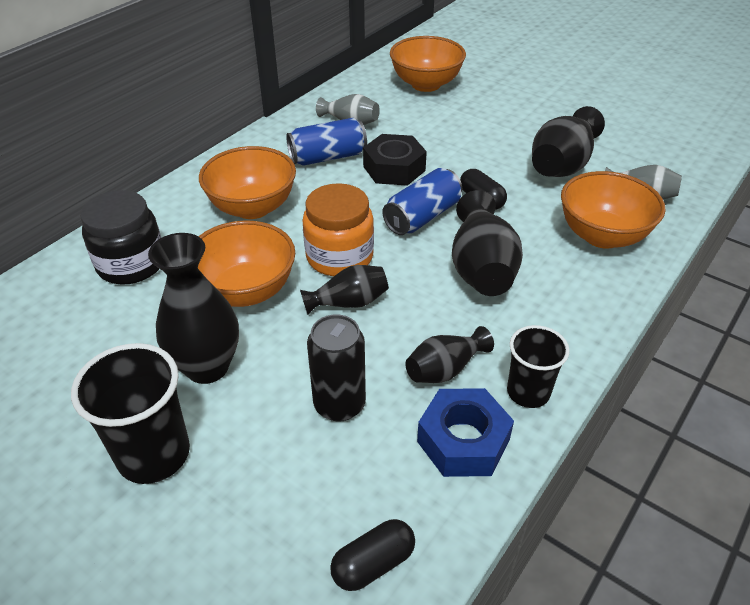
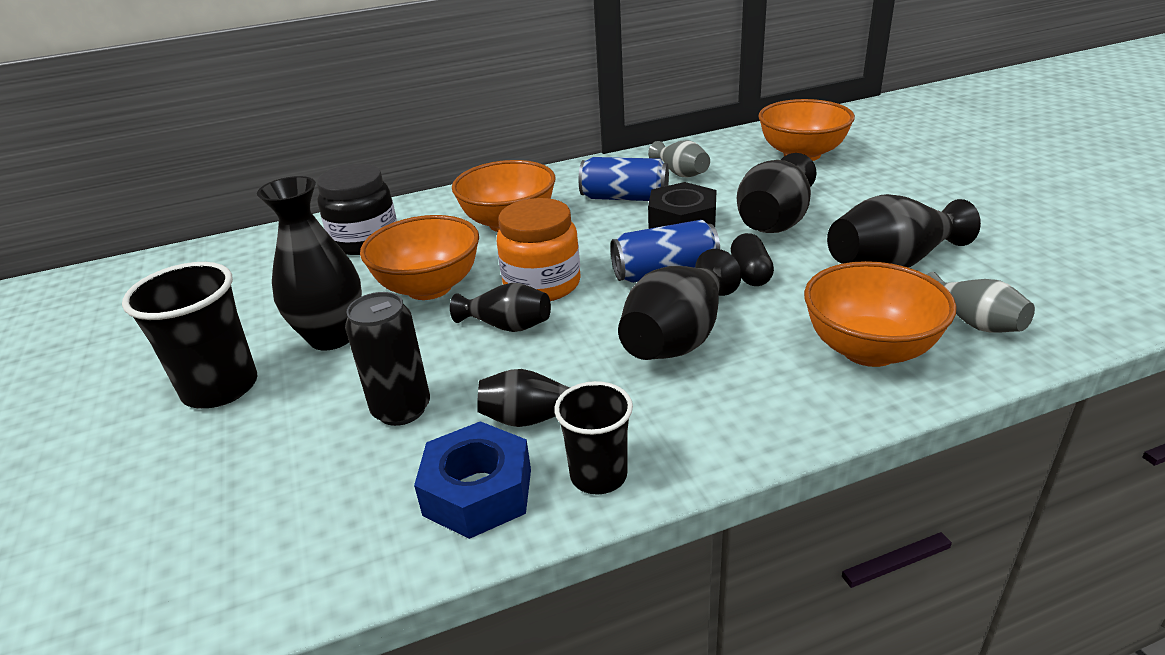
camera: 35 degrees right, 10 degrees down
black capsule [330,519,415,591] -> none
none -> black vase [737,153,817,233]

